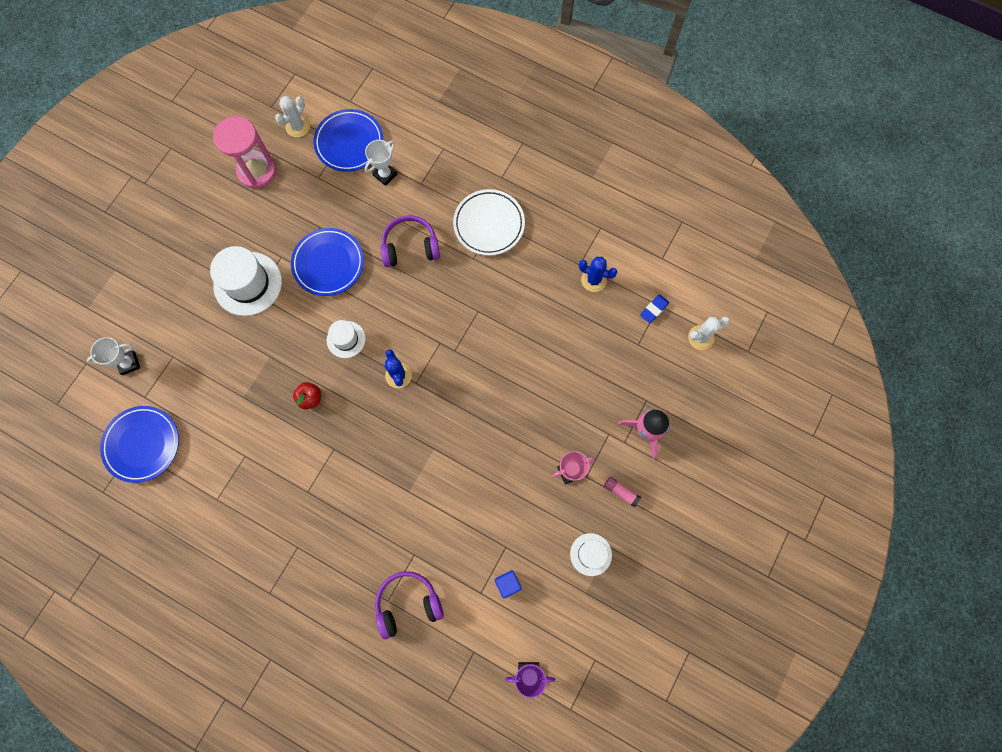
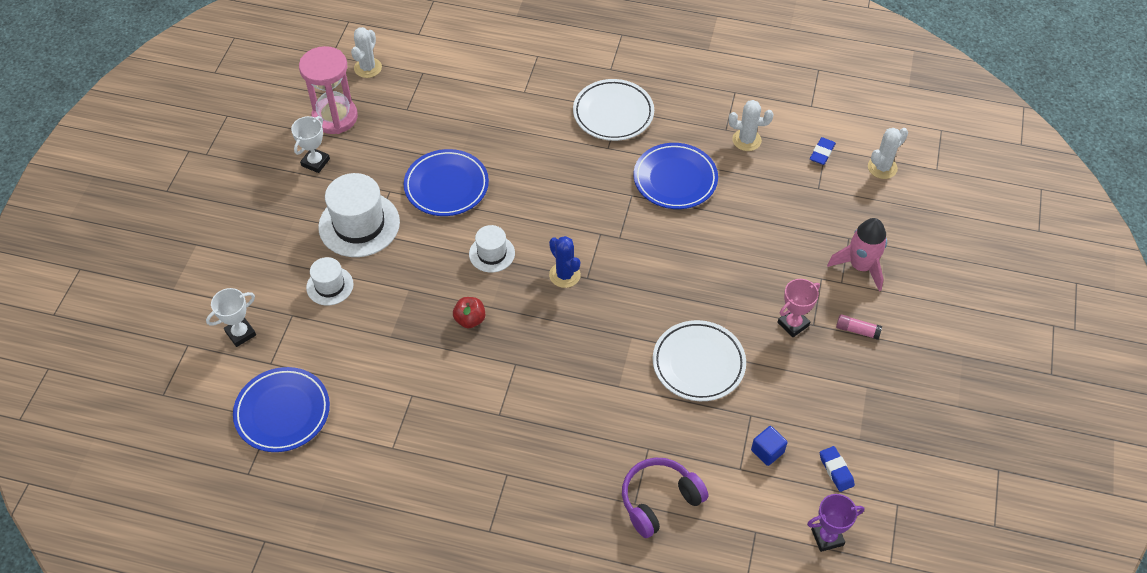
camera: 15 degrees left, 20 degrees down
blue plate [313,109,383,172] -> blue plate moved to [634,143,718,209]
white trophy [365,140,397,186] -> white trophy moved to [291,116,330,173]
purple headphones [381,215,440,267] -> none
white hat [570,533,612,576] -> white hat moved to [306,257,354,305]
blue cactus [579,257,617,292] -> white cactus [729,100,774,151]
none -> white plate [653,320,746,401]
none -> blue eraser [820,446,855,492]

